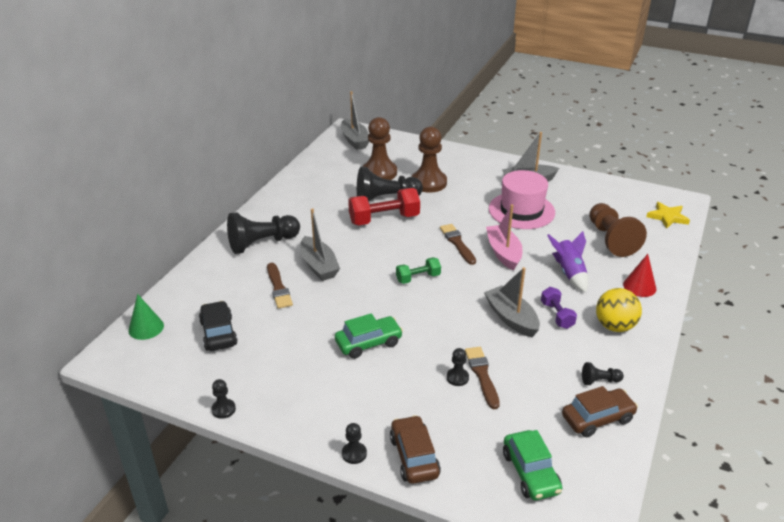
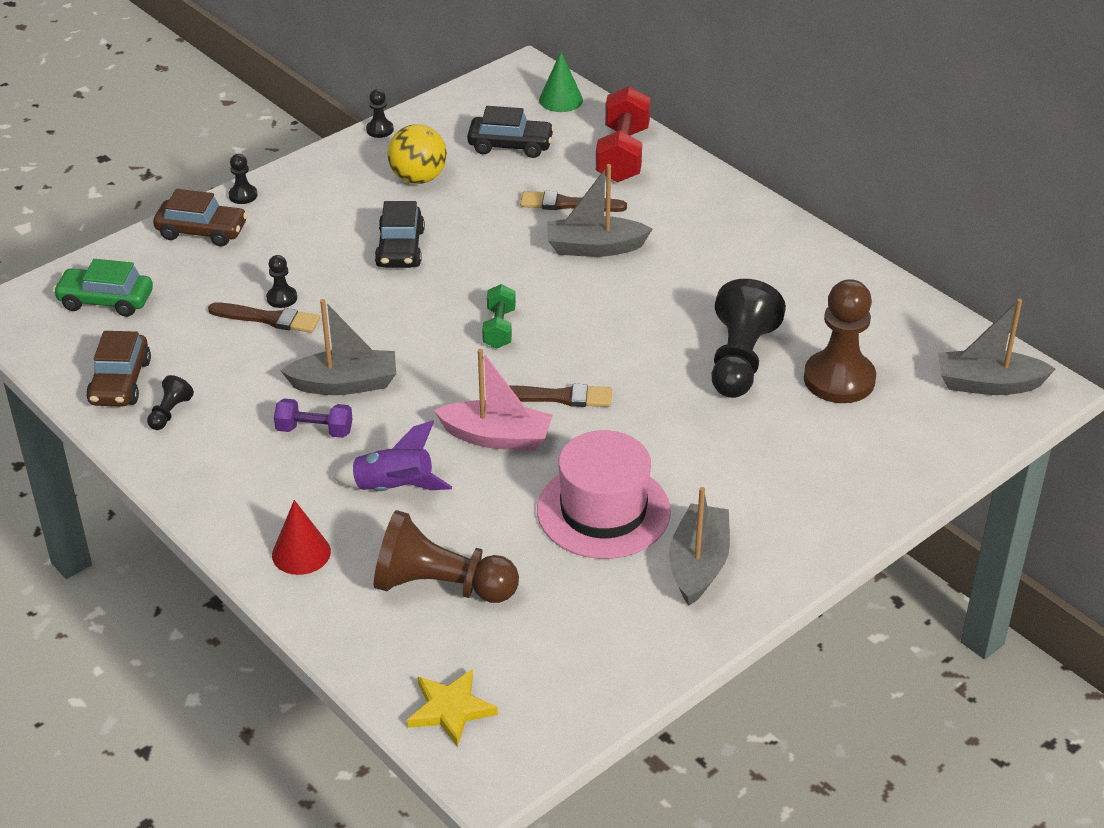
camera: 115 degrees right, 5 degrees up
black pawn [227,212,300,254] -> none
green car [335,313,403,359] -> black car [375,201,425,268]
red dumbbell [348,188,420,226] -> red dumbbell moved to [596,86,651,183]
brown pawn [411,127,447,193] -> none
yellow ball [596,288,642,332] -> yellow ball moved to [387,124,447,184]

